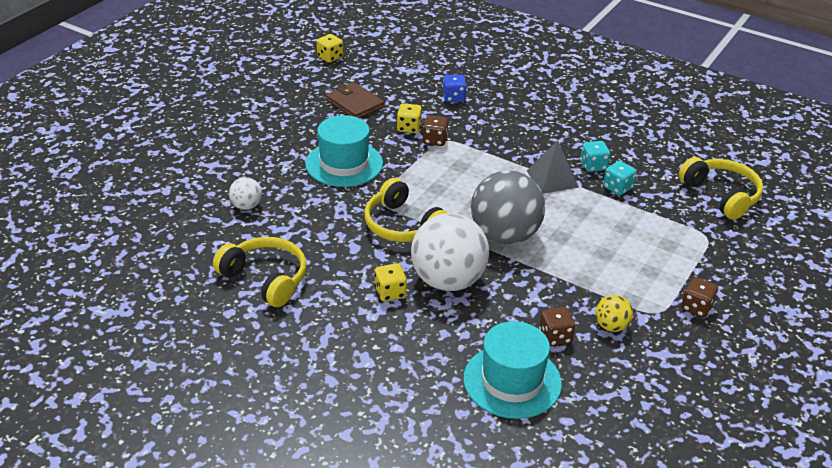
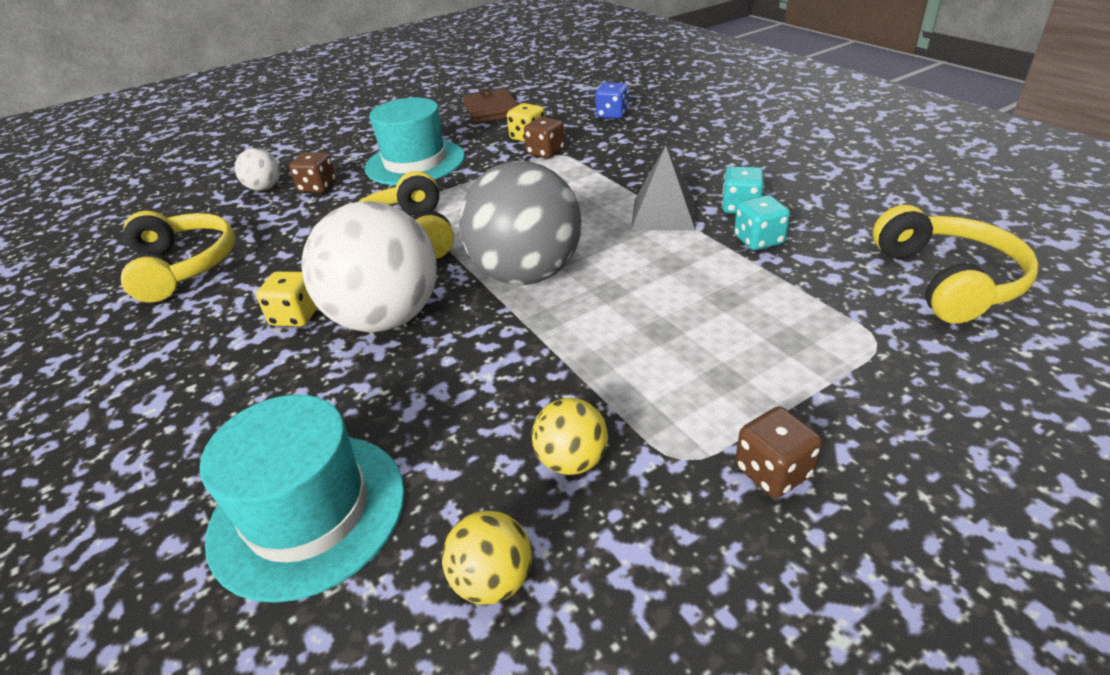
camera: 30 degrees right, 0 degrees up
yellow dice [317,34,343,62] -> none
brown dice [539,307,575,346] -> brown dice moved to [289,152,336,193]
none -> yellow ball [442,510,532,604]

